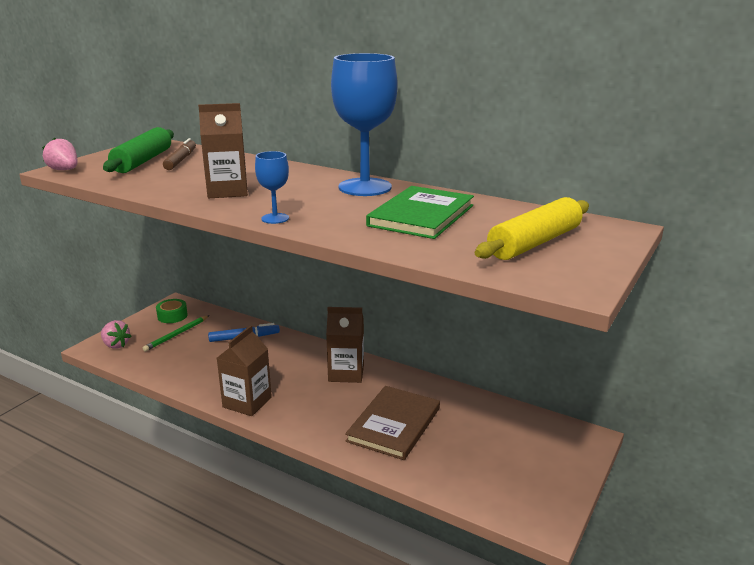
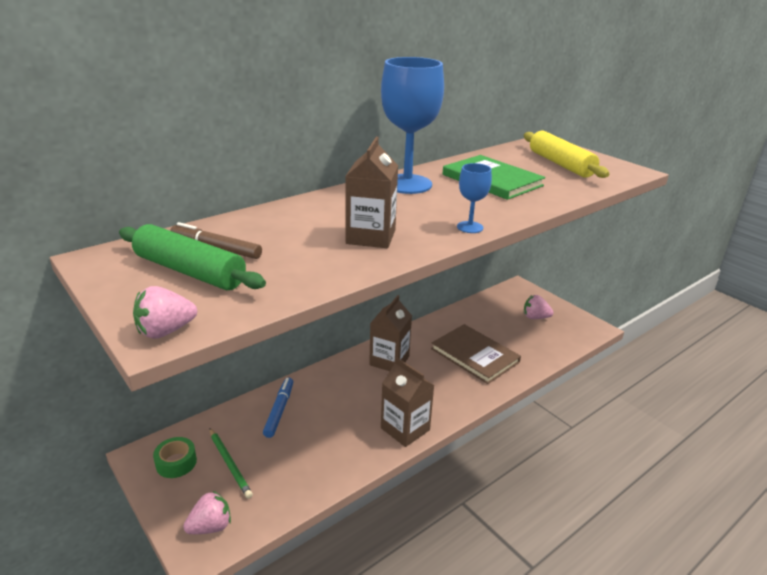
camera: 70 degrees left, 5 degrees up
none -> pink strawberry [524,295,554,319]

